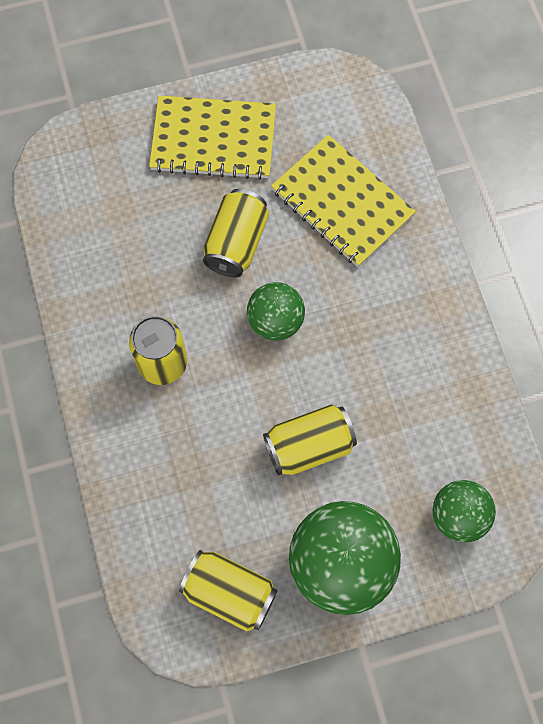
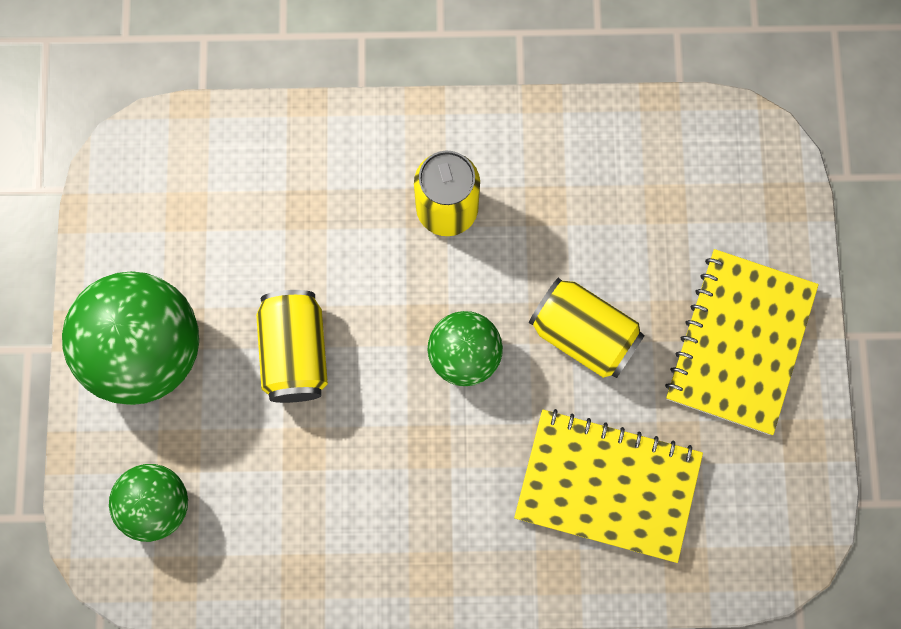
camera: 105 degrees right, 5 degrees up
yellow can [179,550,278,631] -> none
yellow notebook [271,135,416,267] -> yellow notebook turned 45 degrees clockwise [514,409,703,563]

